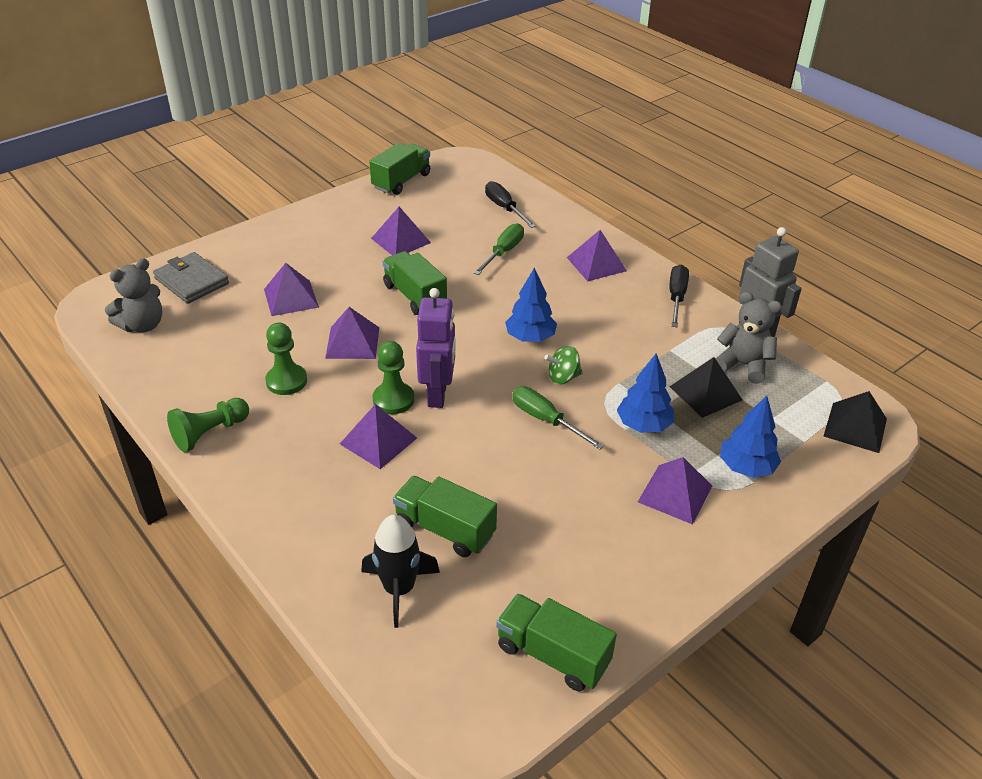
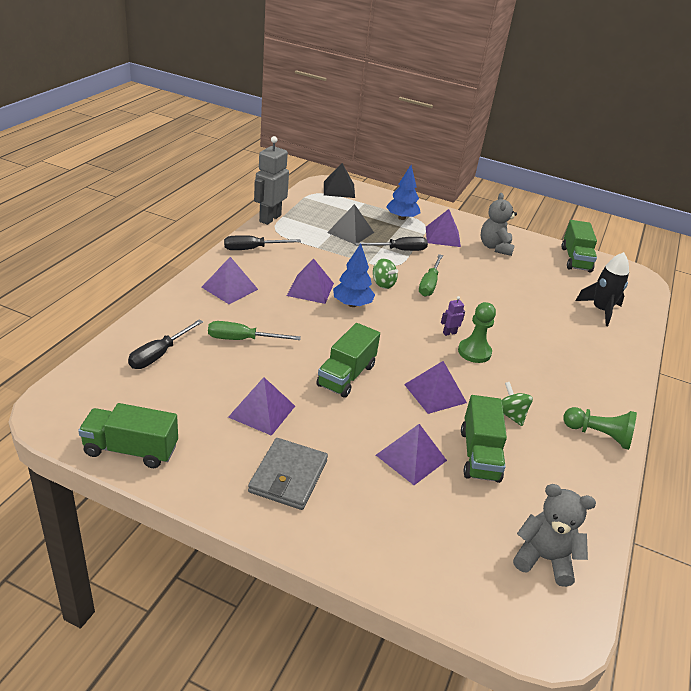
camera: 120 degrees left, 5 degrees down
grey wallet [153,252,229,304] -> grey wallet moved to [248,438,328,510]
green pawn [265,323,307,395] -> green spinning top [502,382,533,426]
purple pyramid [340,404,417,469] -> purple pyramid moved to [287,258,334,304]
green truck [393,476,497,557] -> green truck moved to [461,395,507,483]
purple robot [416,288,456,408] -> purple robot [441,296,465,336], size x0.43
blue tree [617,354,674,432] -> black screwdriver [355,237,428,251]
grey teddy bear [716,292,782,384] -> grey teddy bear moved to [481,193,517,256]

